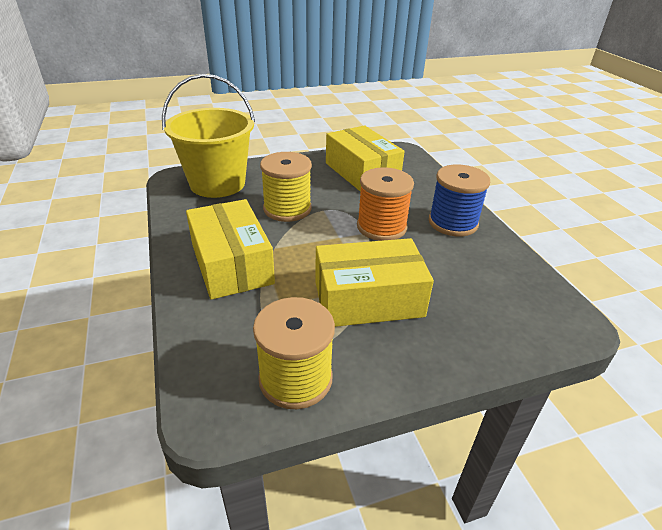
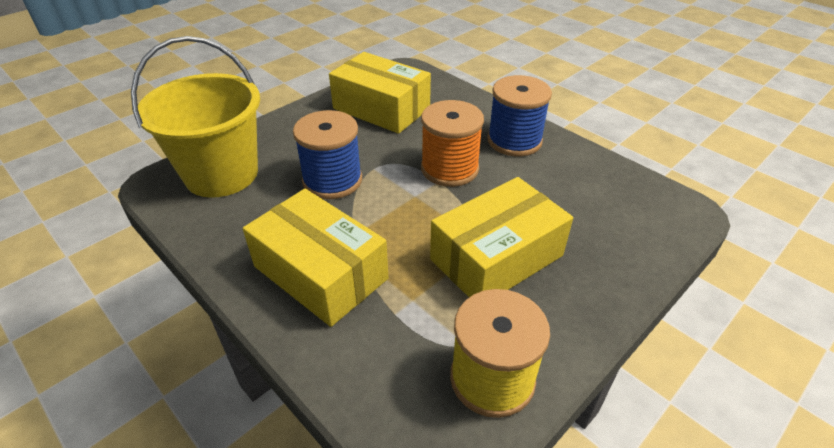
camera: 25 degrees left, 5 degrees up
yellow spool [260,152,312,222] -> blue spool [293,110,362,199]

